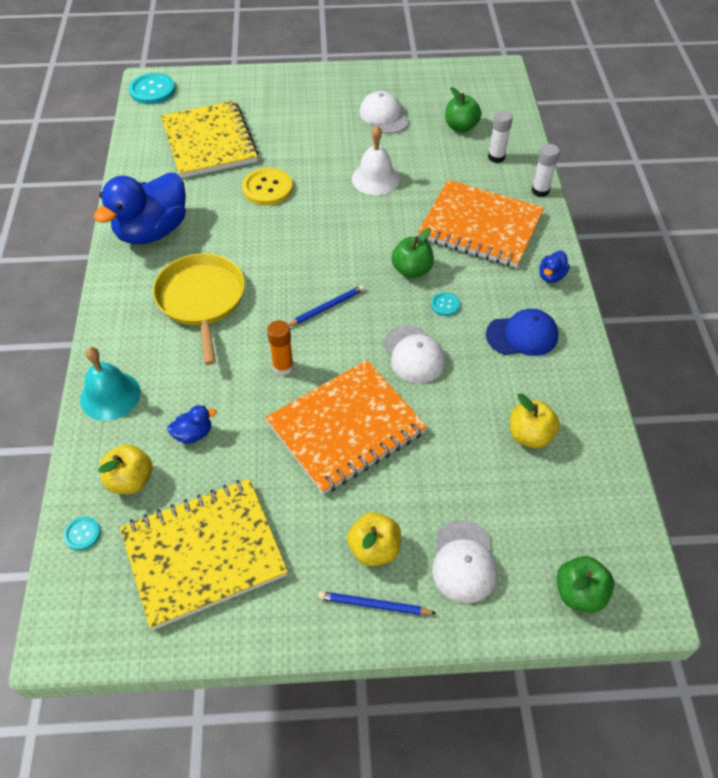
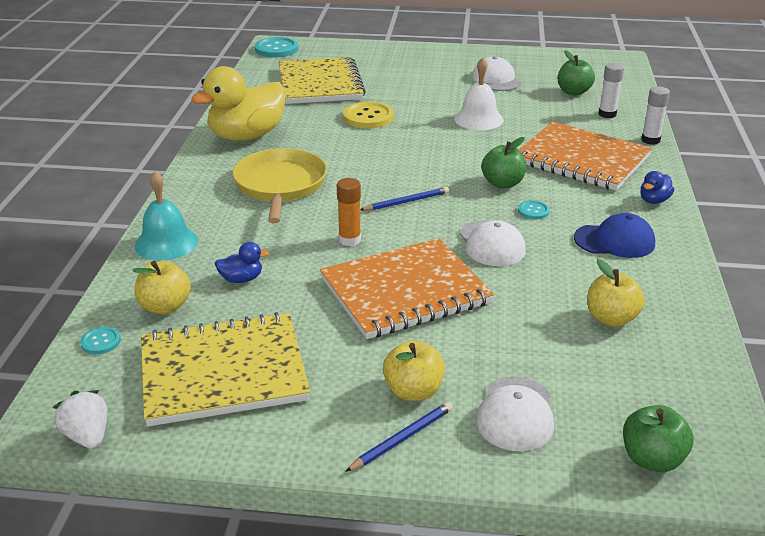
camera: 10 degrees right, 20 degrees down
blue duck [94,172,186,245] -> yellow duck [192,66,286,141]
blue pencil [318,591,436,615] -> blue pencil turned 120 degrees clockwise [345,402,453,472]
none -> white strawberry [52,390,107,449]

